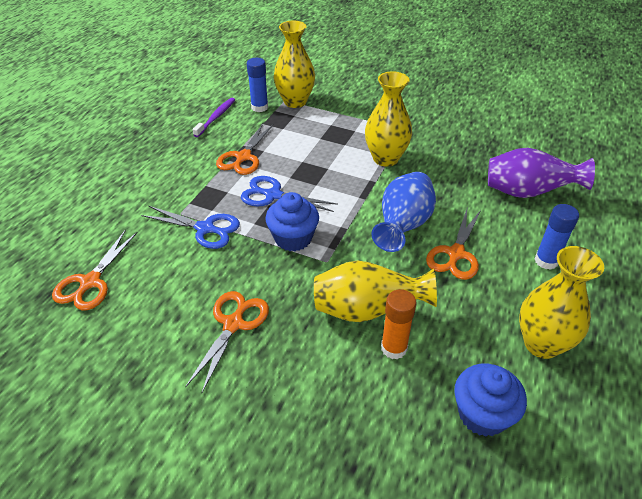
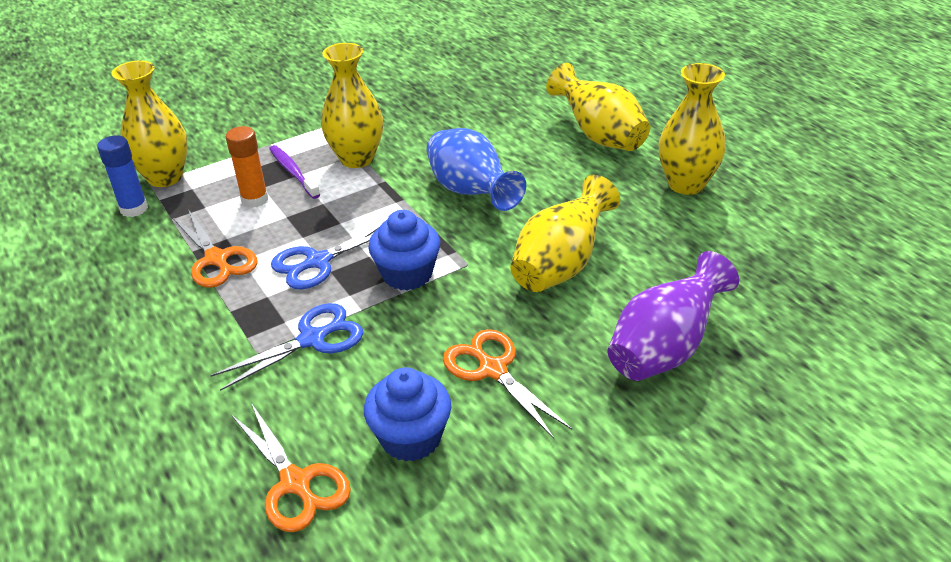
camera: 55 degrees left, 5 degrees down
purple toothbrush [193,98,235,137] -> purple toothbrush moved to [269,145,320,199]
orange glue stick [381,289,416,359] -> orange glue stick moved to [226,126,268,208]
orange scissors [426,209,481,280] -> none
blue cupcake [454,364,527,437] -> blue cupcake moved to [364,367,451,462]
purple vase [488,148,595,198] -> purple vase moved to [608,251,739,381]
blue glue stick [535,204,579,270] -> yellow vase [546,63,650,151]

